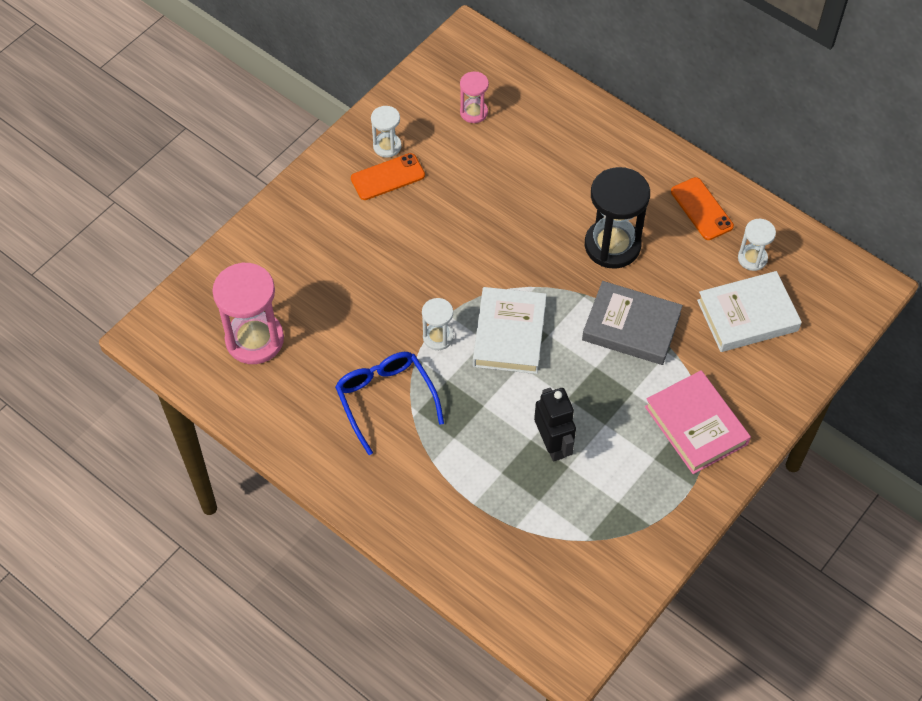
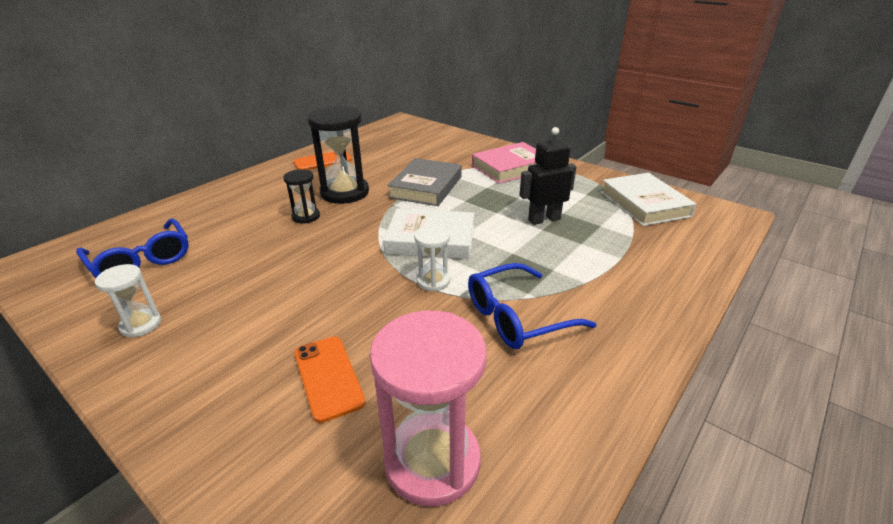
camera: 90 degrees left, 25 degrees down
orange phone [351,153,425,200] -> orange phone moved to [295,336,365,423]
pink hourglass [460,71,489,123] -> blue glasses [76,219,189,278]
white book [697,271,802,352] -> white book moved to [601,173,696,226]
white hourglass [738,219,776,271] -> none
none -> black hourglass [283,169,320,223]

